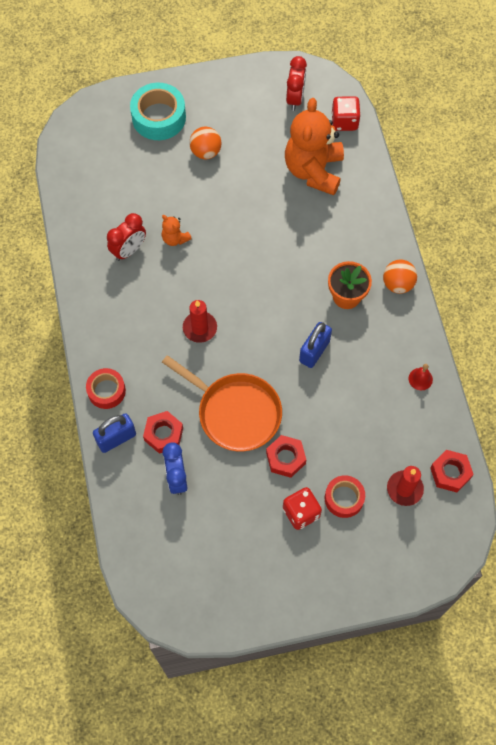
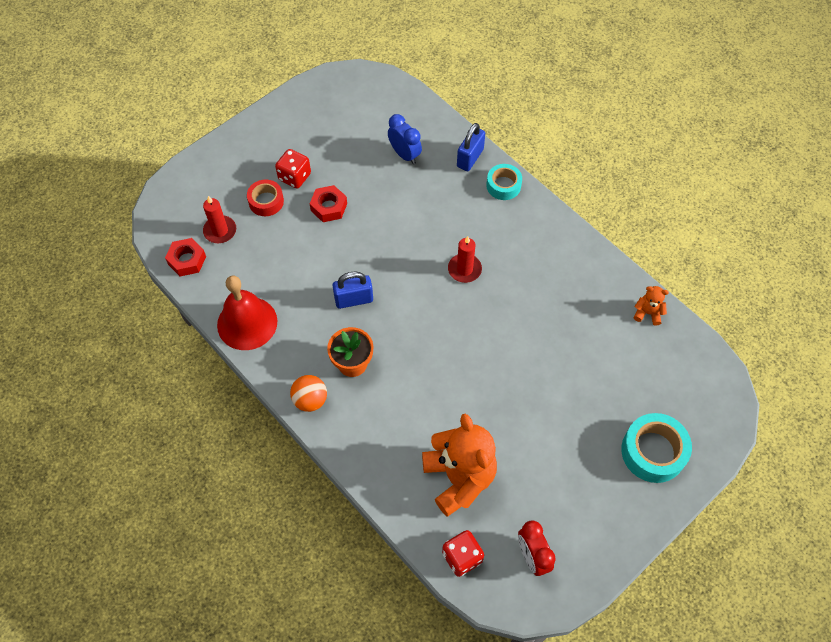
camera: 150 degrees right, 5 degrees down
red tape [86,368,126,409] -> turquoise tape [486,164,522,200]
red clock [107,213,146,261] -> none
red nut [143,411,183,454] -> none
orange teddy bear [162,215,192,246] -> orange teddy bear moved to [633,286,669,325]
orange pan [162,355,282,451] -> none
orange ball [189,127,222,159] -> none
blue padlock [299,322,332,368] -> blue padlock turned 75 degrees clockwise [332,271,373,309]
red bell [409,364,433,390] -> red bell [217,275,277,350], size x2.49

